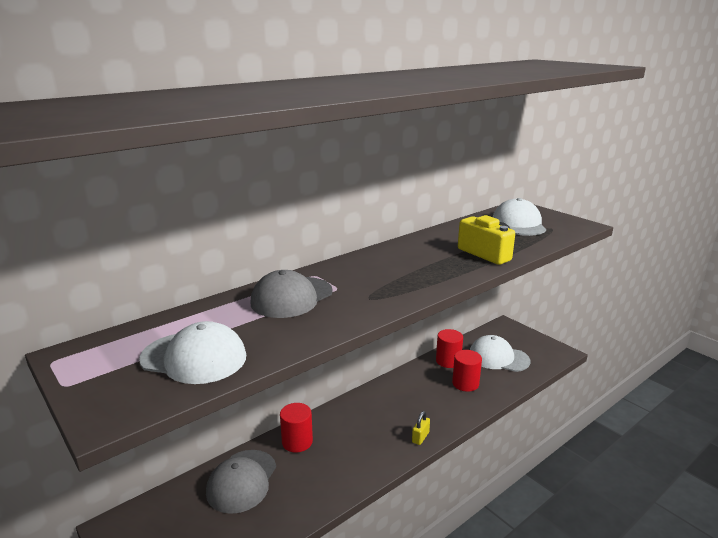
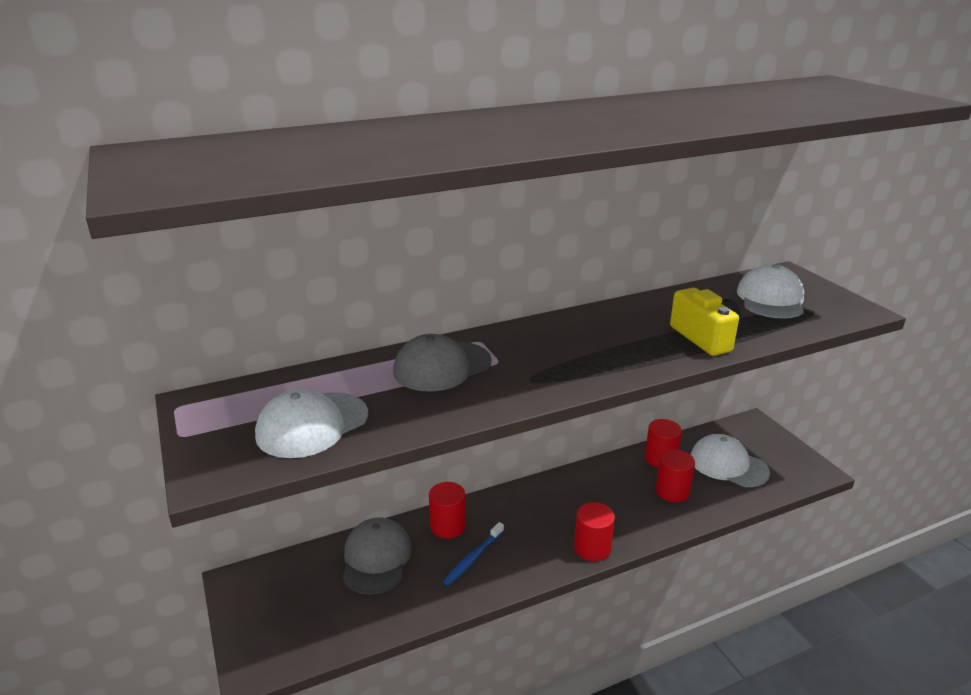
camera: 15 degrees right, 5 degrees up
white cap [139,321,246,384] -> white cap turned 105 degrees clockwise [255,389,368,458]
grey cap [206,450,276,514] -> grey cap turned 150 degrees clockwise [342,517,412,595]
yellow padlock [412,411,430,445] -> red cylinder [574,502,615,561]
none -> blue toothbrush [443,522,504,586]

